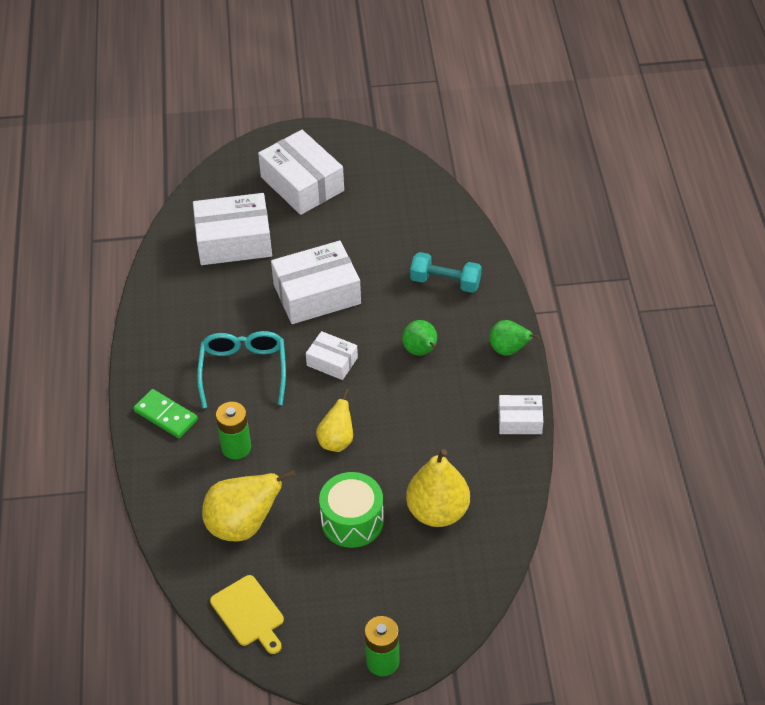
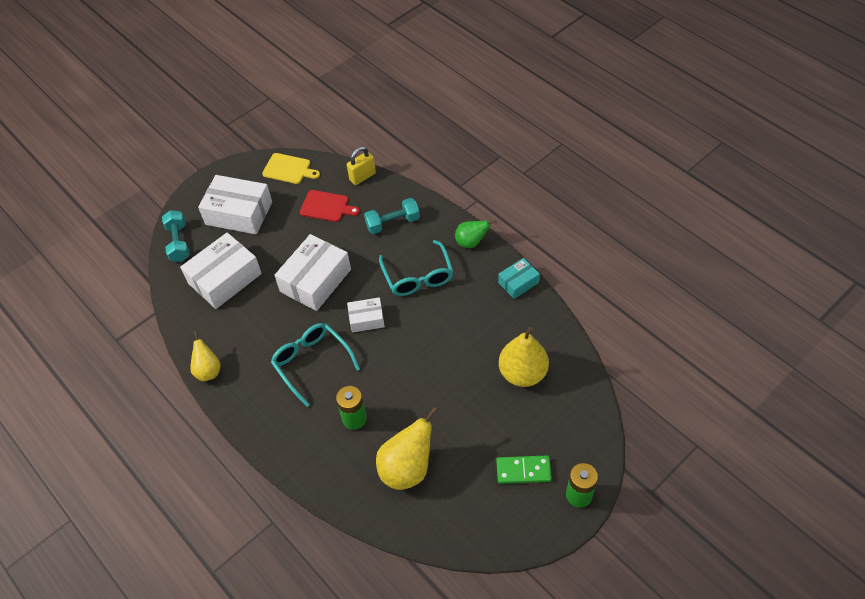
camera: 35 degrees left, 5 degrees up
green domino [133,389,198,438] -> green domino moved to [496,455,552,484]
yellow cutting board [210,575,284,654] -> yellow cutting board moved to [262,153,320,184]
yellow pear [316,389,353,452] -> yellow pear moved to [190,331,221,381]
green drum [319,472,384,548] -> none
green pear [402,320,437,356] -> turquoise glasses [379,240,454,296]
white box [498,395,543,434] -> turquoise box [498,258,540,299]
none -> turquoise dumbbell [162,210,190,262]
none -> red cutting board [300,190,360,222]
none -> yellow padlock [347,147,376,185]

